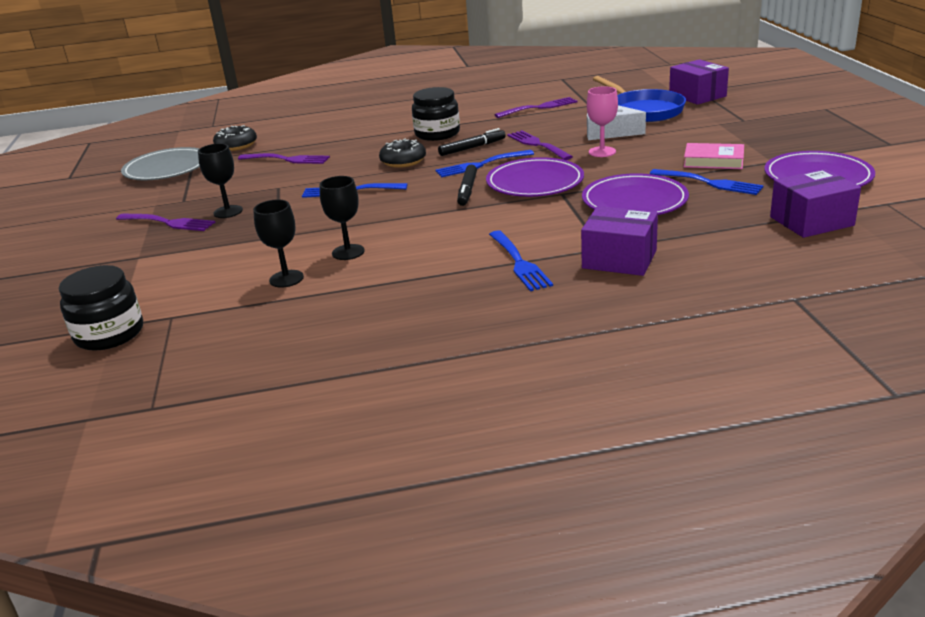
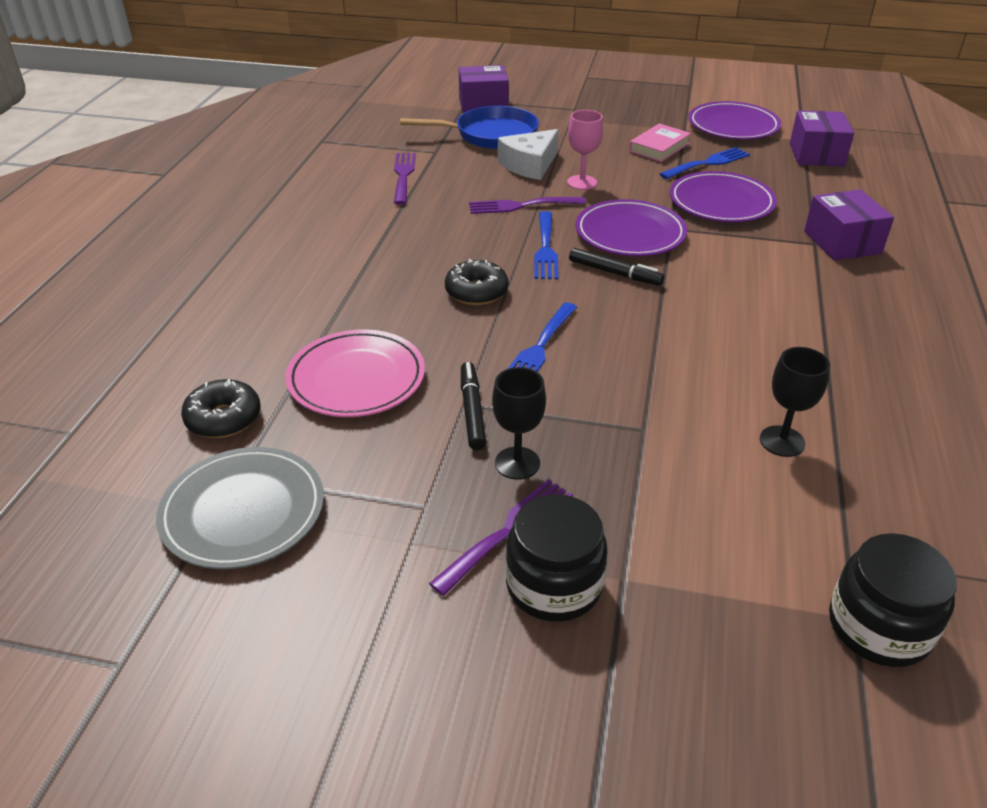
camera: 70 degrees left, 10 degrees up
purple fork [238,153,330,164] -> pink plate [285,329,425,417]
black goblet [320,176,365,260] -> none
black jar [412,87,460,141] -> black jar moved to [506,494,608,622]
black marker [438,128,506,156] -> black marker moved to [461,362,486,450]
blue fork [489,230,553,291] -> none
purple box [581,206,658,276] -> purple box turned 60 degrees counterclockwise [804,190,894,261]

